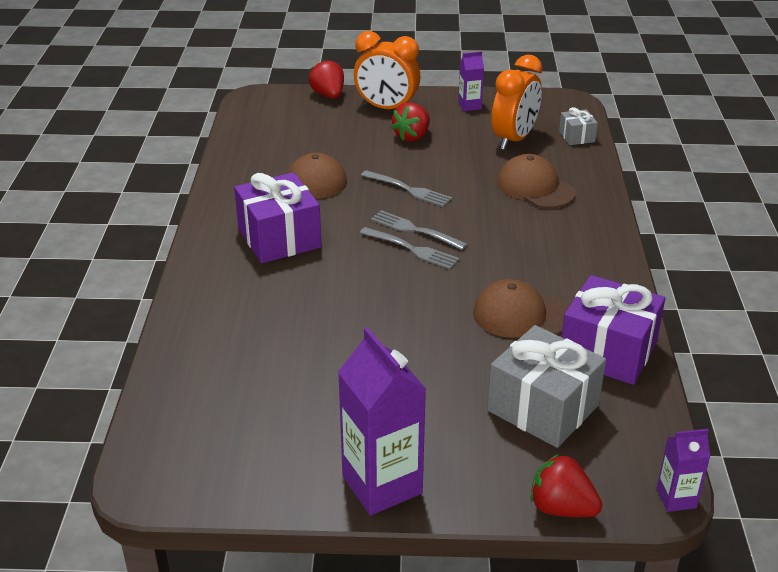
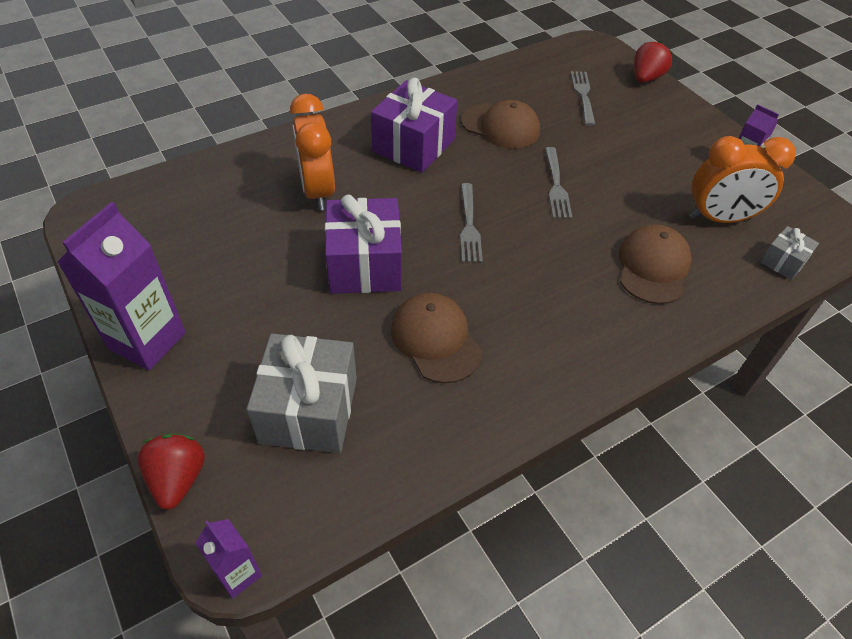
camera: 55 degrees right, 15 degrees up
orange clock [354,31,421,109] -> orange clock moved to [290,94,335,211]
grey fork [371,210,468,250] -> grey fork moved to [571,71,595,126]
red strawberry [391,102,430,142] -> none
purple gift [562,275,665,385] -> purple gift moved to [325,195,402,294]

